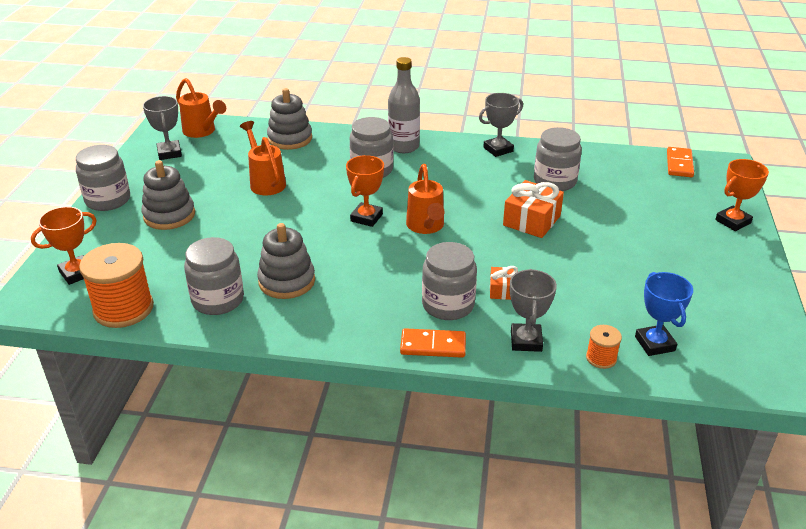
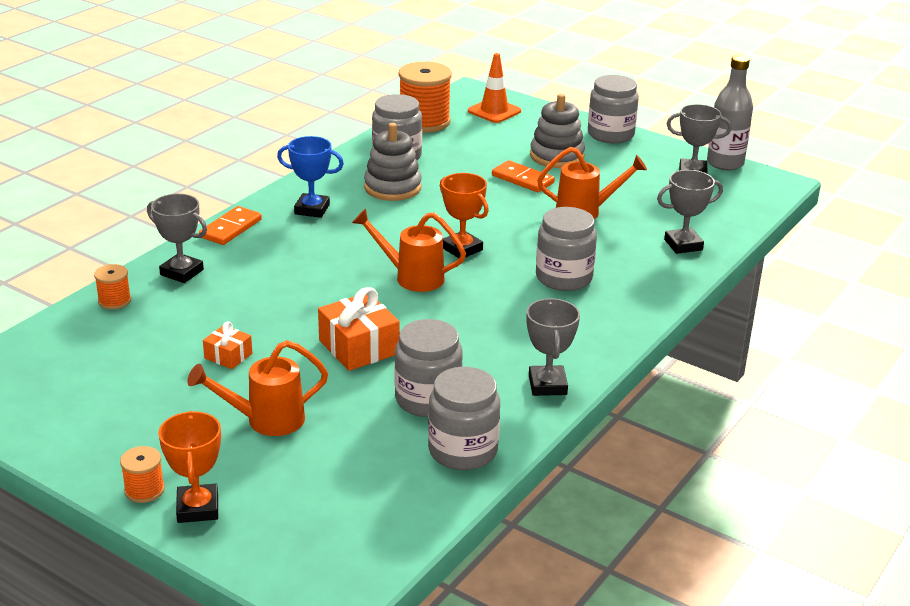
camera: 115 degrees right, 5 degrees down
orange trophy [31,206,97,285] -> orange traffic cone [468,53,521,123]
orange watering can [176,78,226,138] -> orange watering can moved to [187,340,328,436]
grey stacking toy [267,88,312,150] -> grey trophy [657,170,723,254]
grey bottle [388,57,420,153] -> grey bottle moved to [707,55,753,170]
grey jar [422,242,477,320] -> grey jar moved to [428,367,500,470]
orange gift [490,266,518,300] -> orange gift moved to [203,321,252,369]
blue trophy [635,272,693,356] -> blue trophy moved to [277,136,344,218]
orange domino [667,147,694,177] -> orange domino moved to [492,160,555,192]
none -> orange spool [120,446,165,503]

